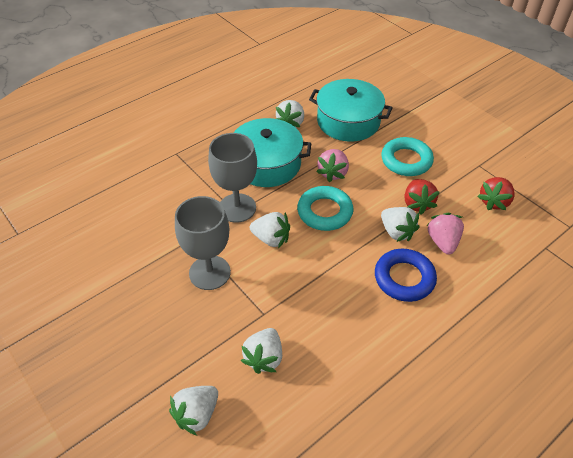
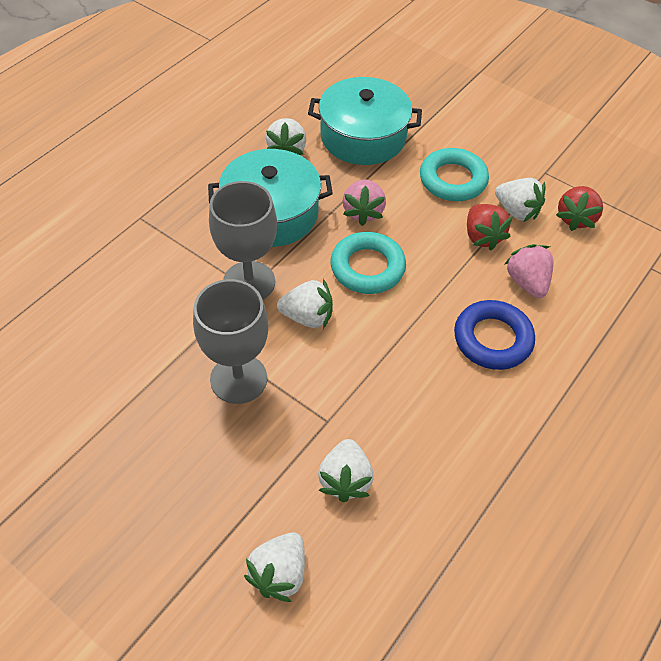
camera: 15 degrees left, 5 degrees up
white strawberry [381,207,419,242] -> white strawberry moved to [495,178,545,222]

